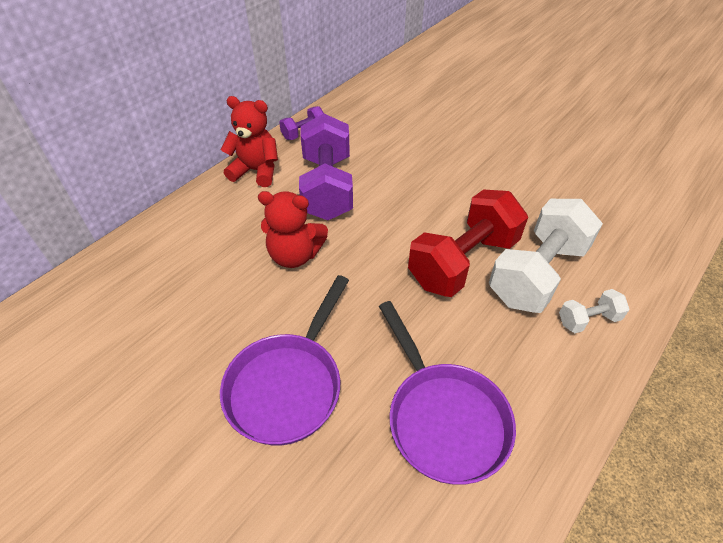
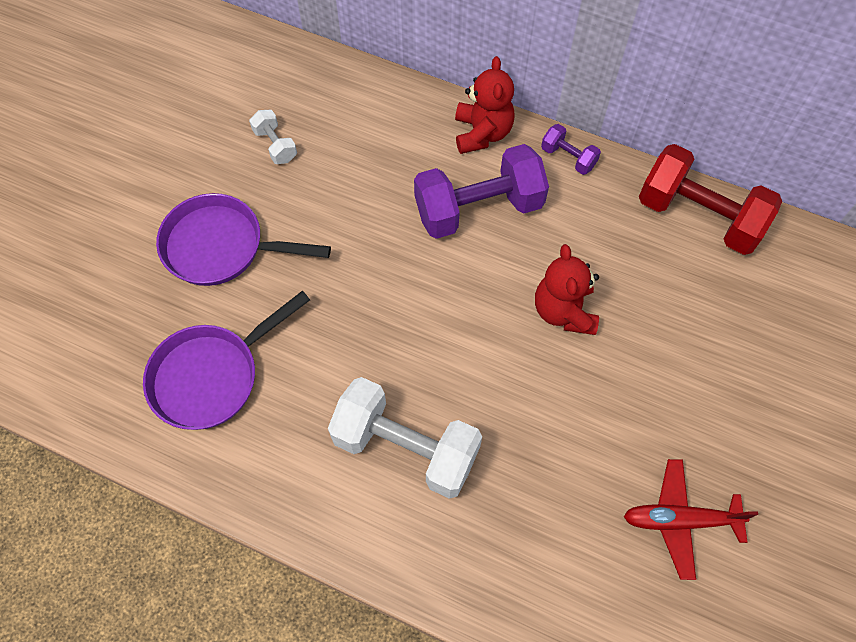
camera: 75 degrees right, 15 degrees up
red teddy bear [258,191,328,268] -> red teddy bear moved to [535,244,599,335]
red dumbbell [408,189,528,297] -> red dumbbell moved to [639,144,782,255]
white dumbbell [559,289,629,333] -> white dumbbell moved to [249,110,297,164]
none -> red plane [624,459,758,580]

